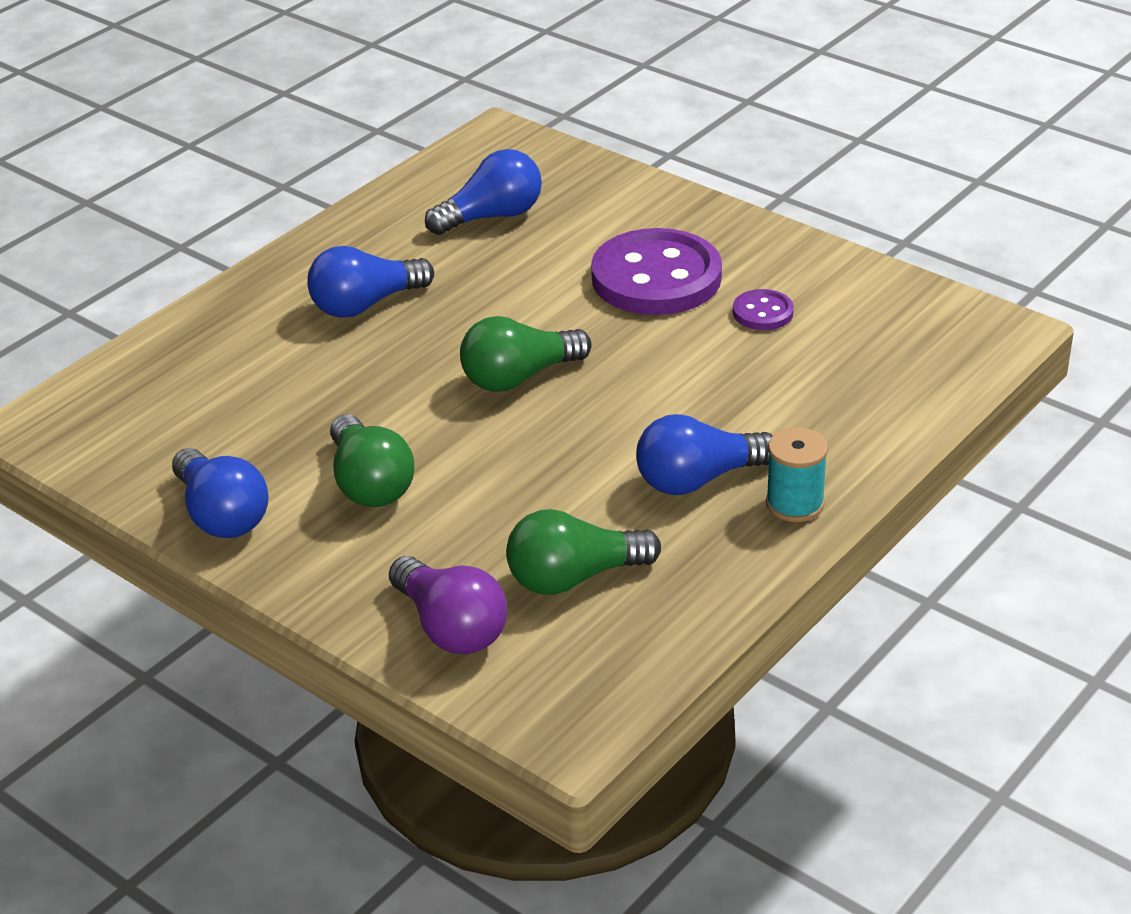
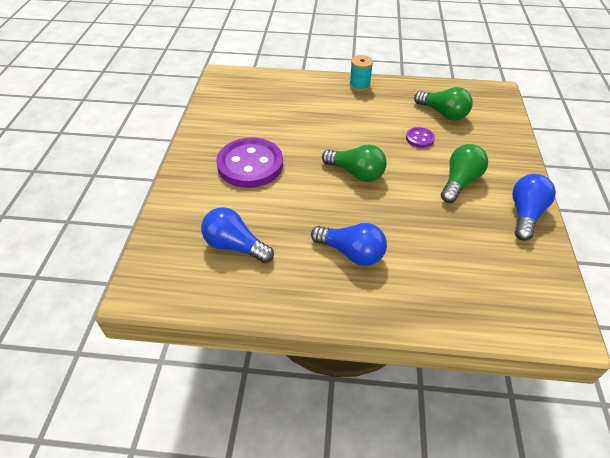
camera: 125 degrees left, 10 degrees up
purple light bulb [389,556,507,654] -> none
blue light bulb [636,414,773,495] -> none
purple button [733,289,794,330] -> purple button moved to [406,127,435,148]

